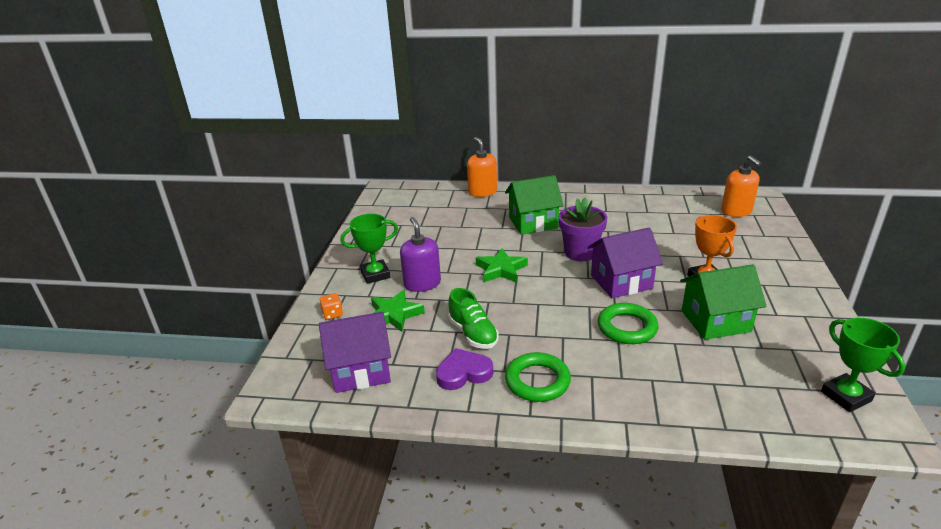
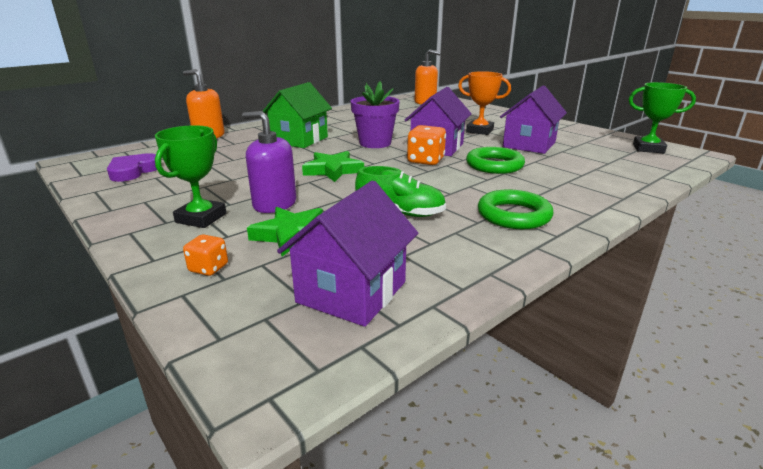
camera: 50 degrees left, 5 degrees down
purple heart [436,348,493,390] -> purple heart moved to [107,153,157,182]
green house [680,265,766,340] -> purple house [500,85,567,154]
none -> orange dice [407,125,446,165]

